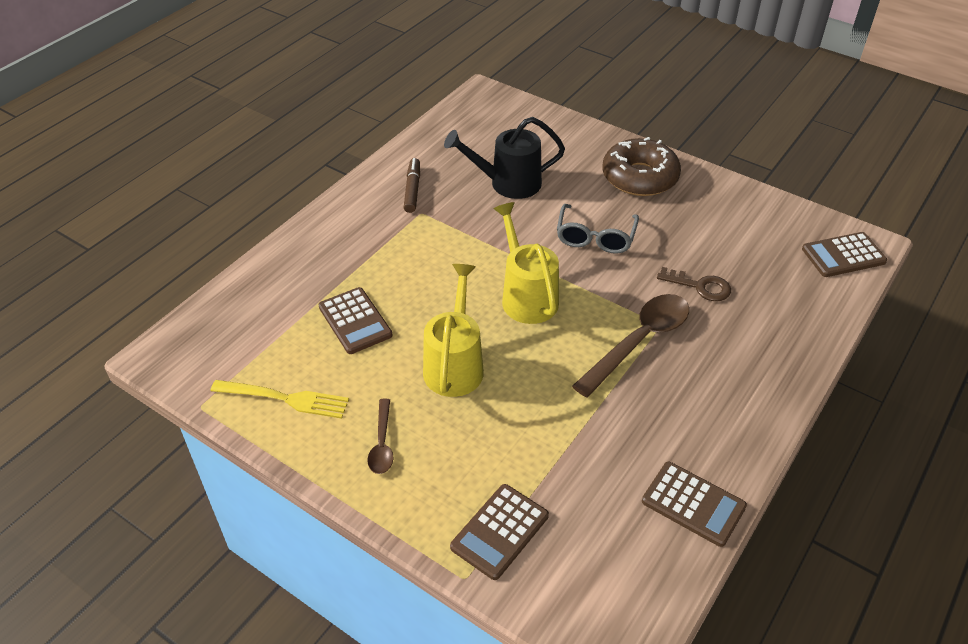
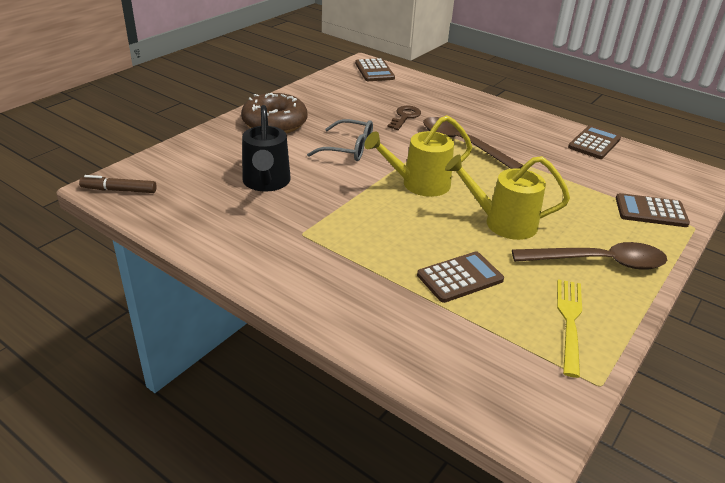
camera: 90 degrees left, 10 degrees down
brown spoon [367,399,393,474] -> brown spoon [512,242,667,270], size x1.90
brown marker [404,158,420,213] -> brown marker moved to [79,175,157,193]
brown calculator [450,484,549,580] -> brown calculator turned 150 degrees clockwise [616,193,690,227]

